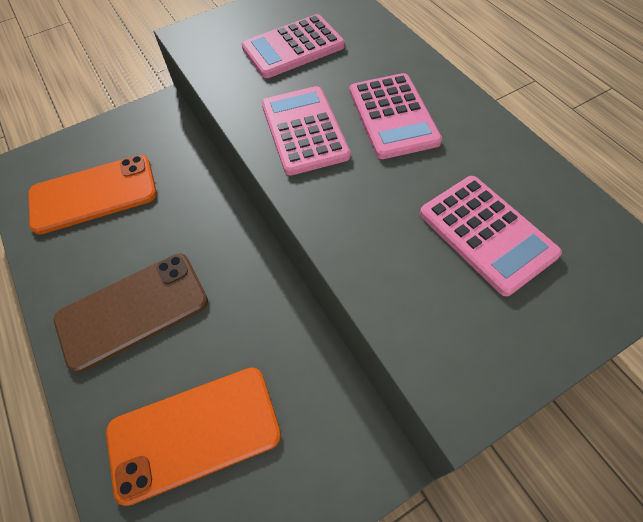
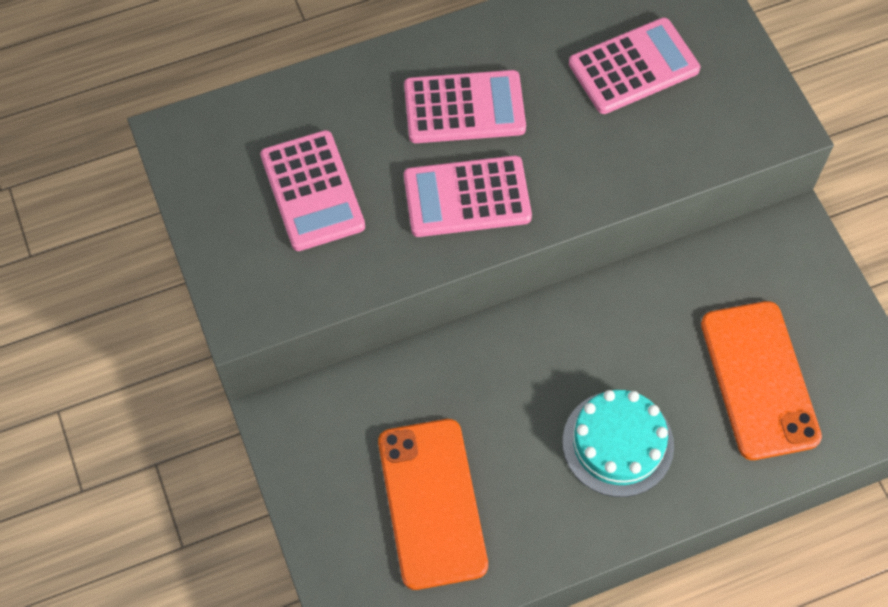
camera: 85 degrees left, 5 degrees up
brown phone [54,253,208,373] -> turquoise cake [563,390,674,497]

